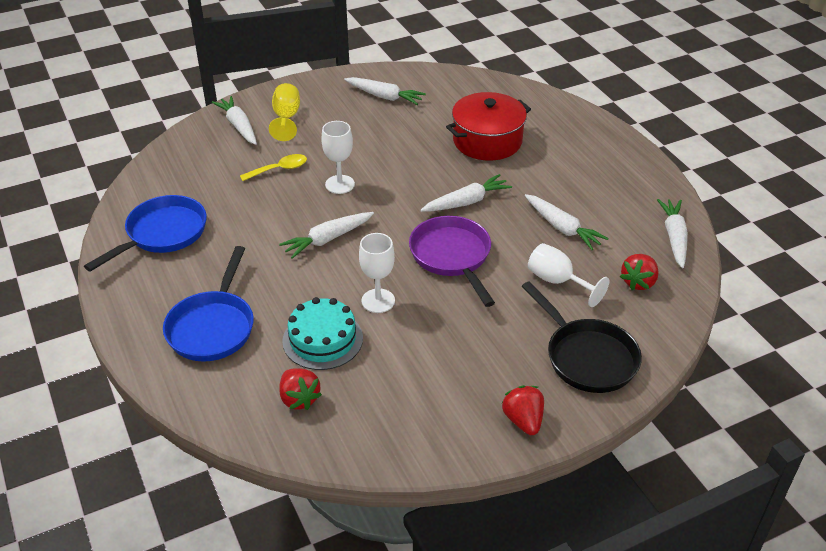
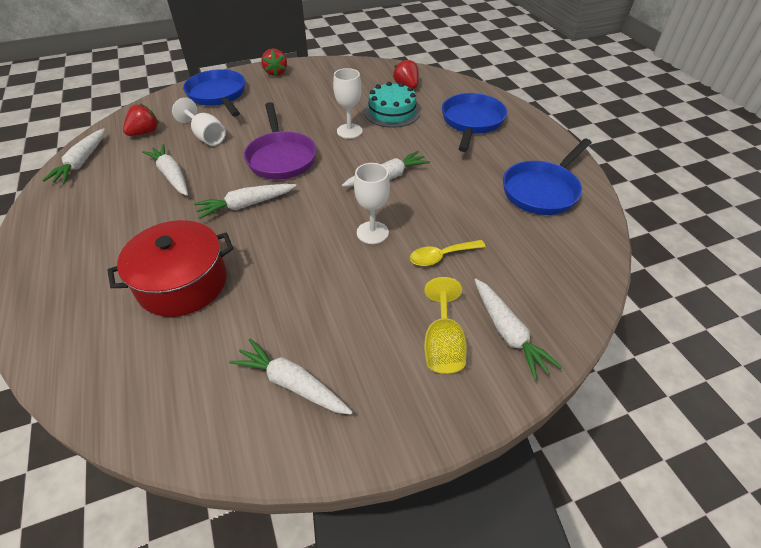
camera: 175 degrees left, 5 degrees up
black pan [522,281,642,393] -> blue pan [183,69,245,117]

